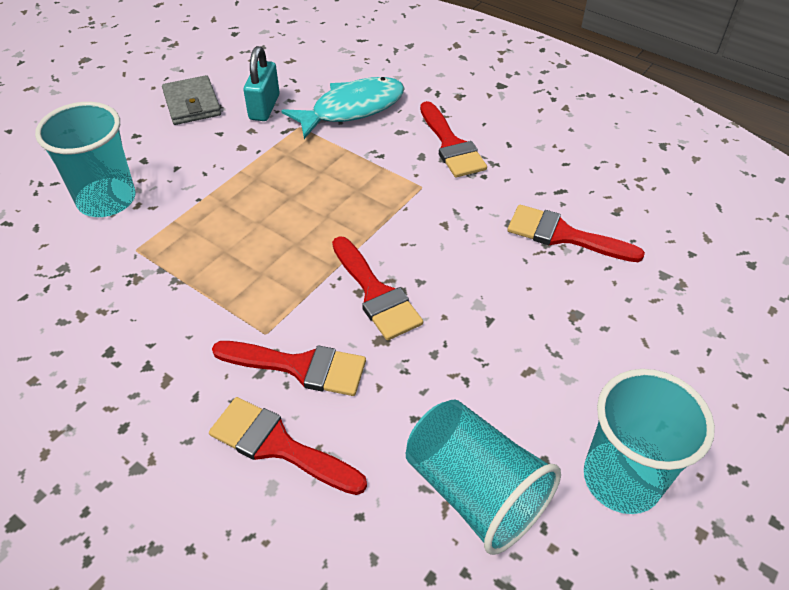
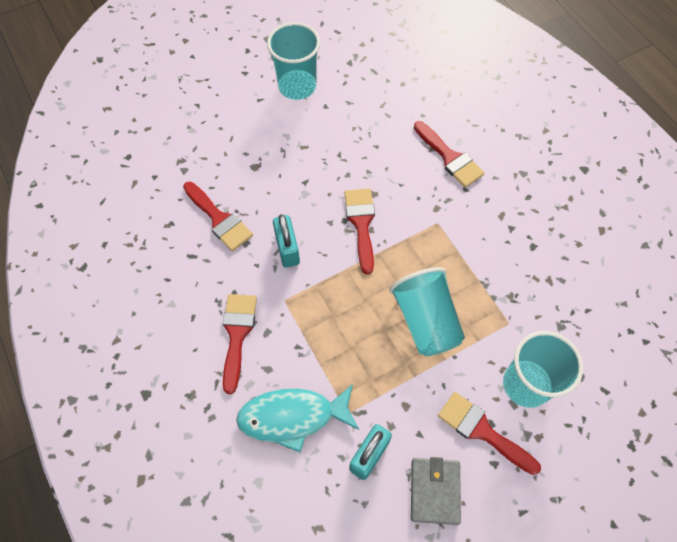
camera: 155 degrees left, 15 degrees up
red brush [212,341,366,396] -> red brush moved to [438,392,541,475]
turquoise cup [406,399,561,555] -> turquoise cup moved to [389,267,465,356]
none -> turquoise padlock [273,214,300,268]

